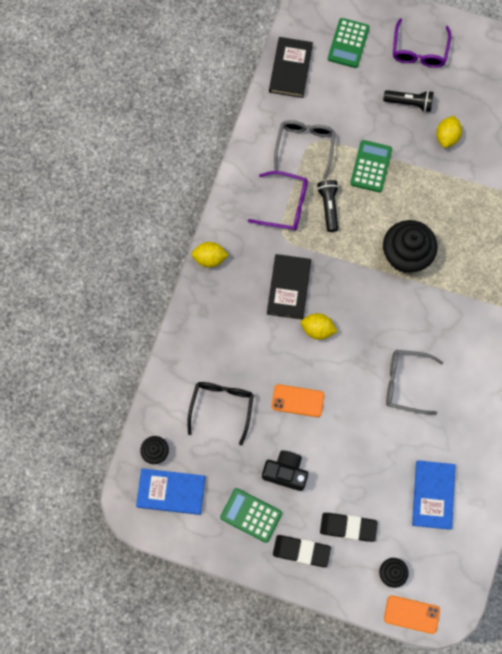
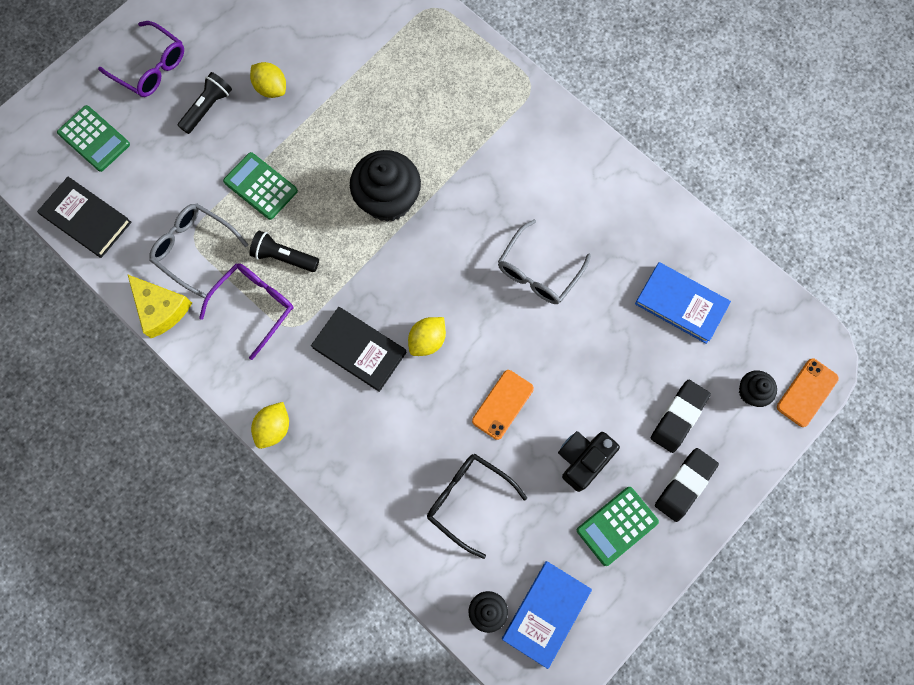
camera: 65 degrees left, 0 degrees up
none -> yellow cheese [127,274,192,338]

